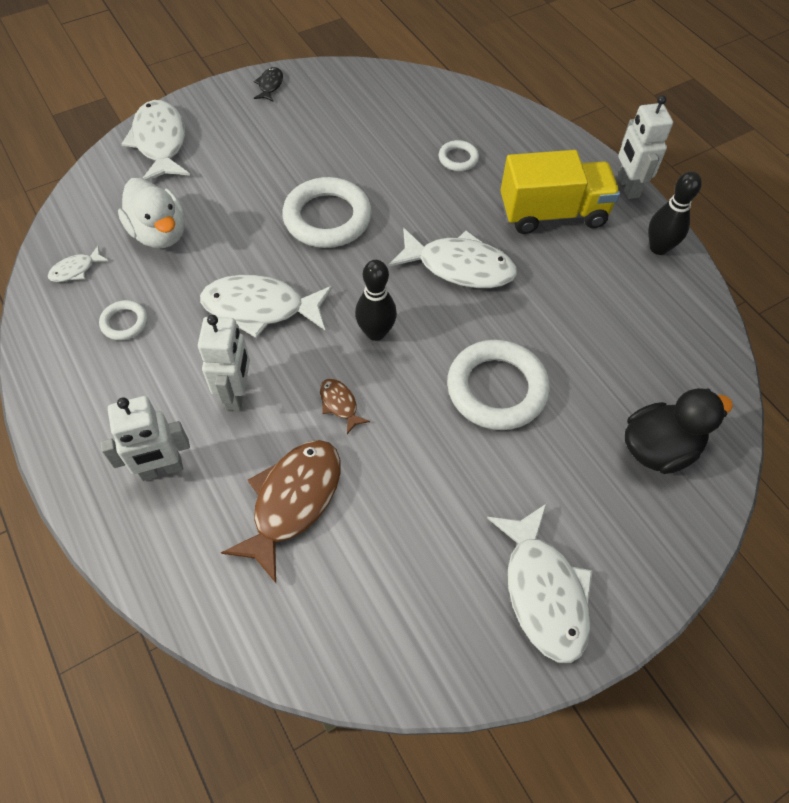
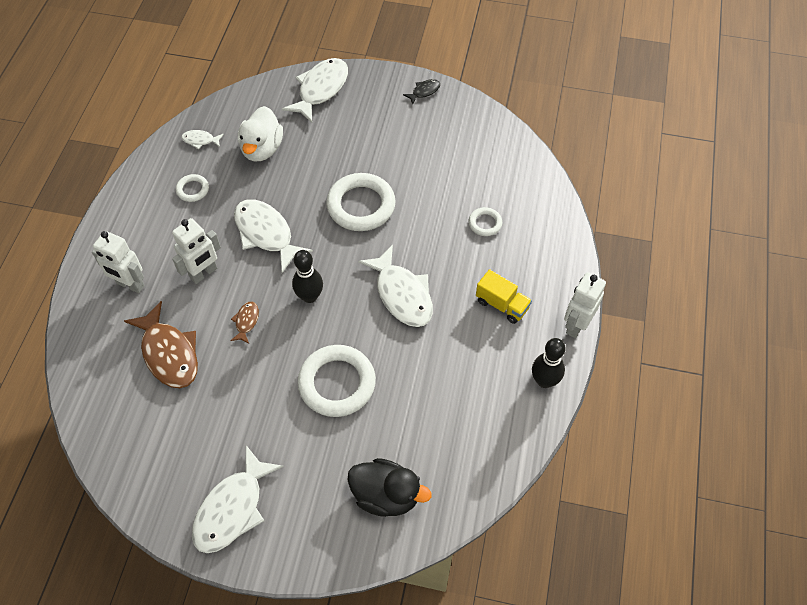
camera: 45 degrees right, 0 degrees up
brown fish [221,440,341,583] -> brown fish turned 75 degrees clockwise [124,301,198,388]
yellow truck [500,150,620,234] -> yellow truck [476,269,532,324], size x0.59

